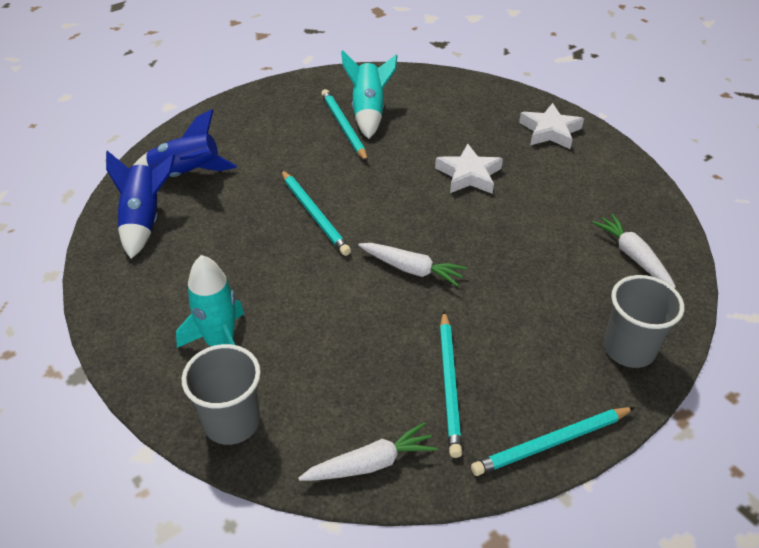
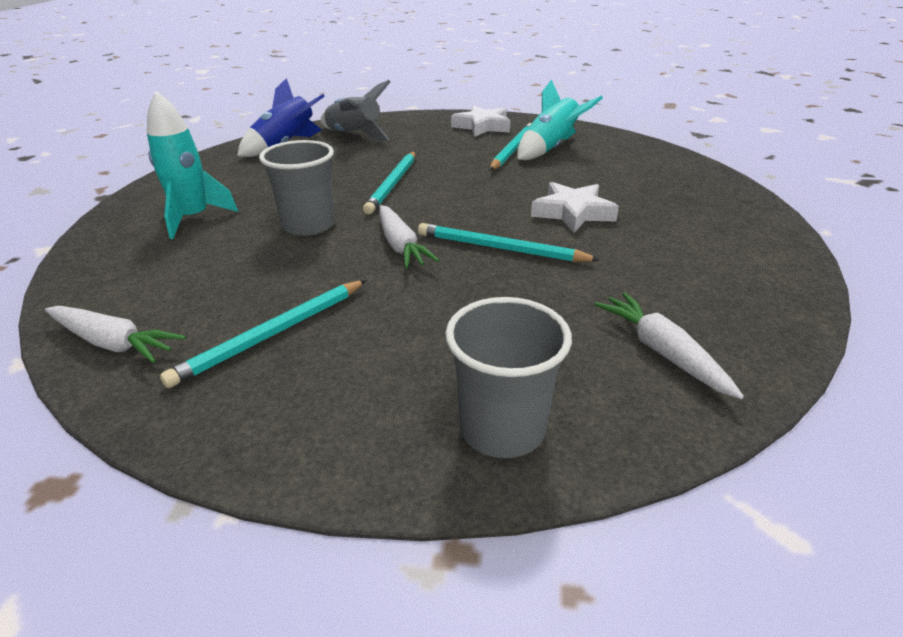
camera: 45 degrees right, 10 degrees down
blue rocket [133,109,237,177] -> grey rocket [321,80,391,141]
grey cup [182,344,261,445] -> grey cup moved to [259,140,335,236]
turquoise pencil [471,407,635,476] -> turquoise pencil moved to [418,223,600,262]
white star [519,103,584,149] -> white star moved to [451,105,510,137]
white carrot [592,214,676,288] -> white carrot turned 45 degrees counterclockwise [594,292,744,399]

